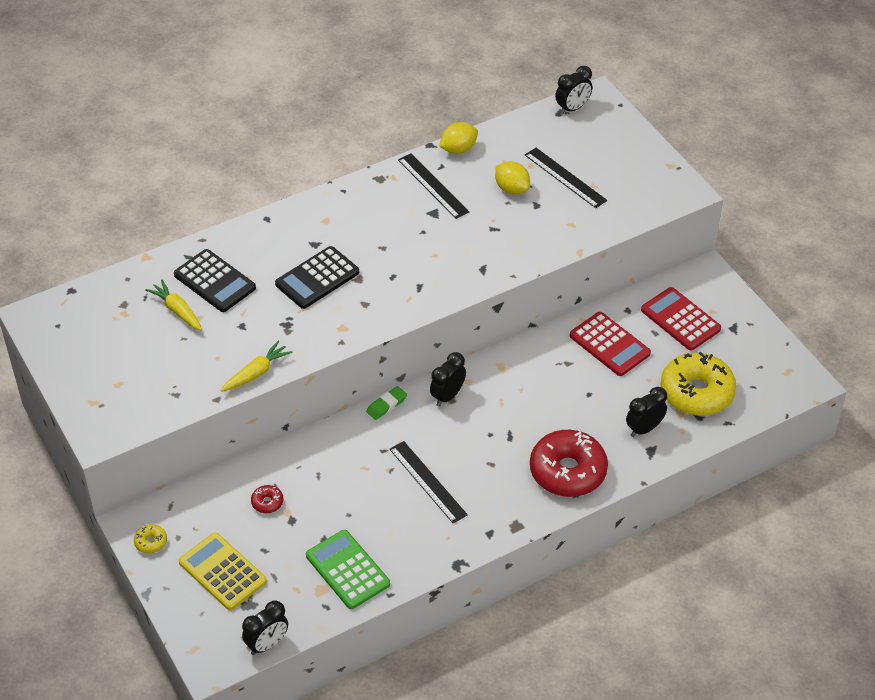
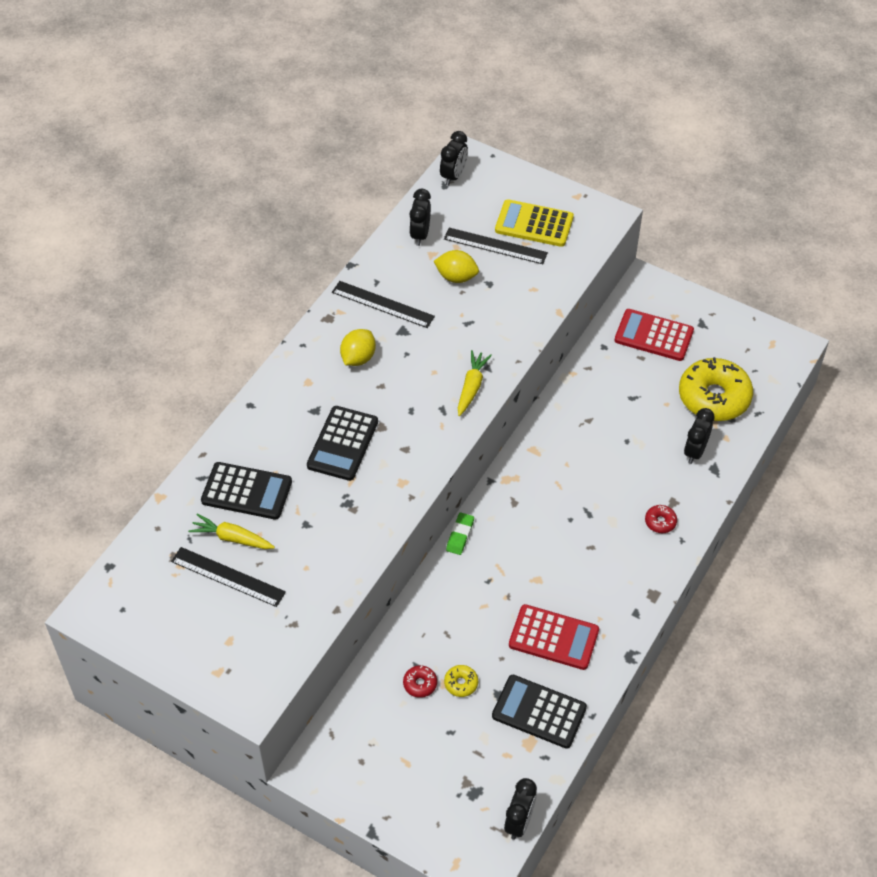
camera: 30 degrees left, 5 degrees up
yellow donut [134,524,167,554] -> yellow donut moved to [444,665,478,697]
yellow calculator [179,532,267,610] -> yellow calculator moved to [495,199,574,247]
yellow carrot [221,340,293,392] -> yellow carrot moved to [458,350,492,416]
green calculator [306,530,390,609] -> black calculator [492,675,587,749]
black ruler [390,441,468,523] -> black ruler moved to [171,547,286,607]
black clock [430,352,466,406] -> black clock moved to [409,189,431,246]
yellow lemon [439,122,478,154] -> yellow lemon moved to [340,329,376,366]
red donut [530,430,608,497] -> red donut [645,505,677,533], size x0.41
red calculator [570,312,651,376] -> red calculator moved to [509,604,599,670]

